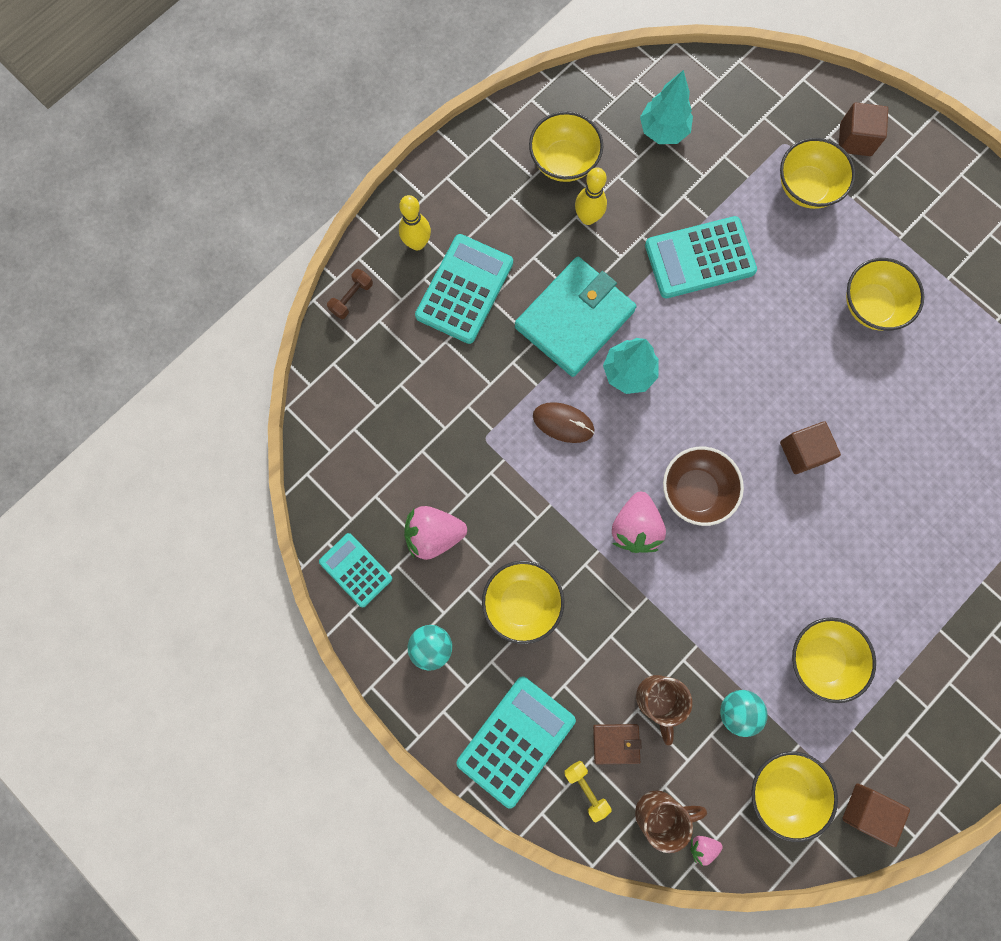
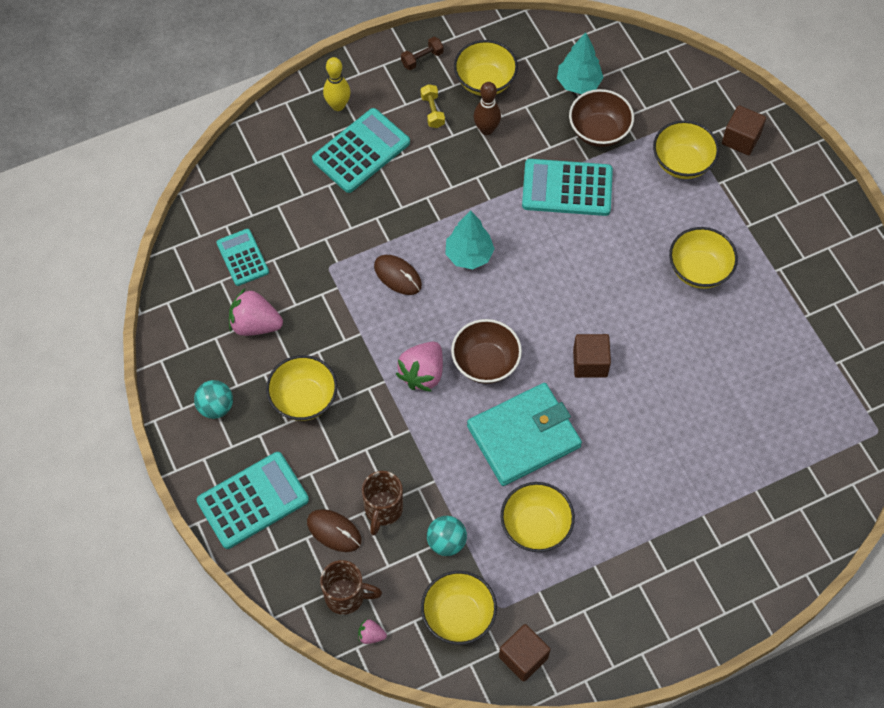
camera: 20 degrees right, 15 degrees down
turquoise calculator [319,533,392,607] -> turquoise calculator moved to [217,229,269,286]
brown dumbbell [327,269,373,319] -> brown dumbbell moved to [401,37,443,70]
turquoise wallet [515,257,637,377] -> turquoise wallet moved to [467,383,582,486]
yellow dumbbell [564,761,612,822] -> yellow dumbbell moved to [421,84,445,128]
yellow bowling pin [575,168,607,225] -> brown bowling pin [473,82,501,135]
brown wallet [593,724,642,764] -> brown mouse [307,509,362,552]
none -> brown bowl [569,89,634,147]

